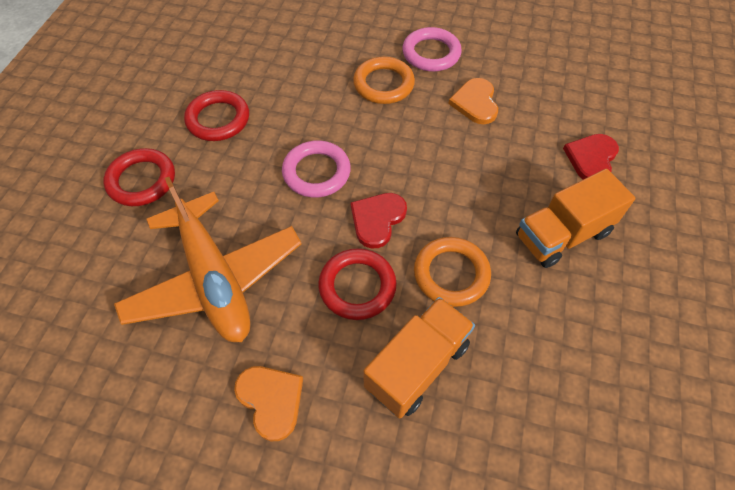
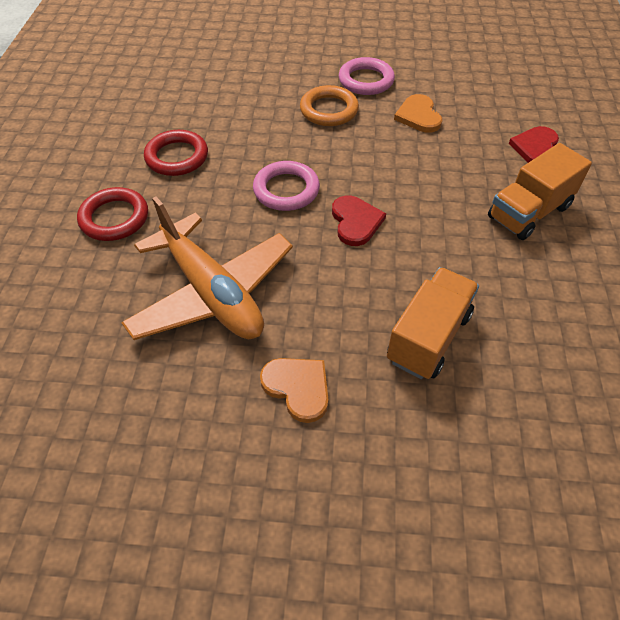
camera: 10 degrees left, 5 degrees down
red ring [318,248,397,320] -> none
red heart [350,193,407,248] -> red heart turned 150 degrees clockwise [332,195,386,246]
orange ring [414,237,491,307] -> none

